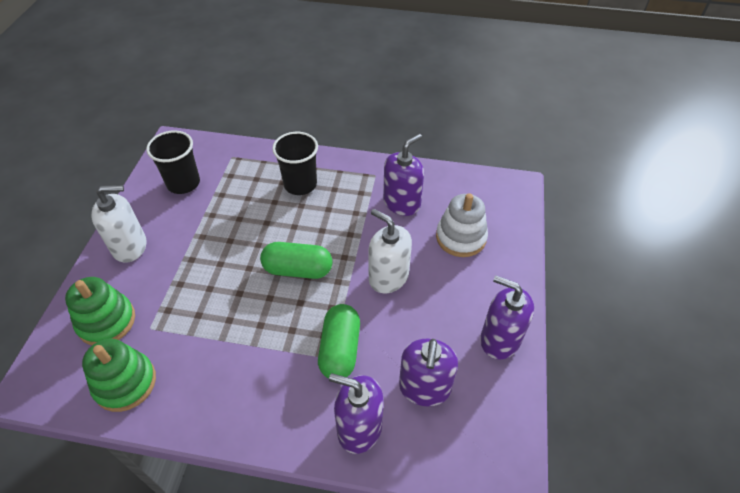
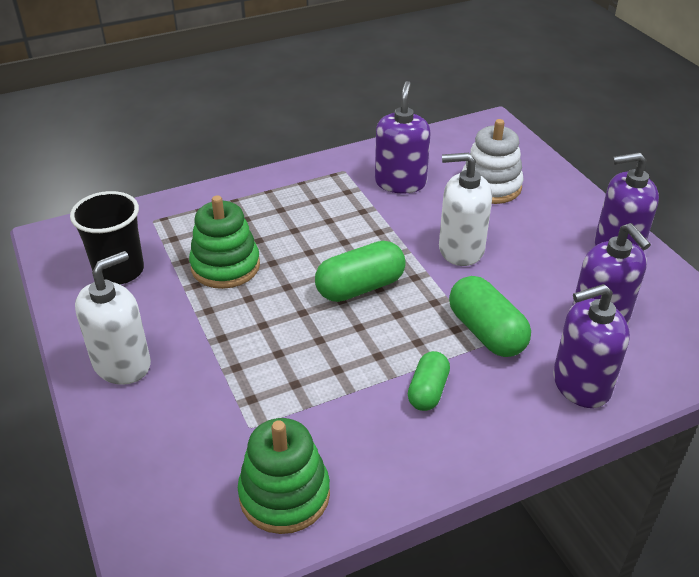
camera: 35 degrees left, 10 degrees down
green stacking toy [65,277,135,345] -> green stacking toy moved to [189,195,260,289]
black cup [272,132,318,195] -> none
none -> green capsule [408,351,450,411]

